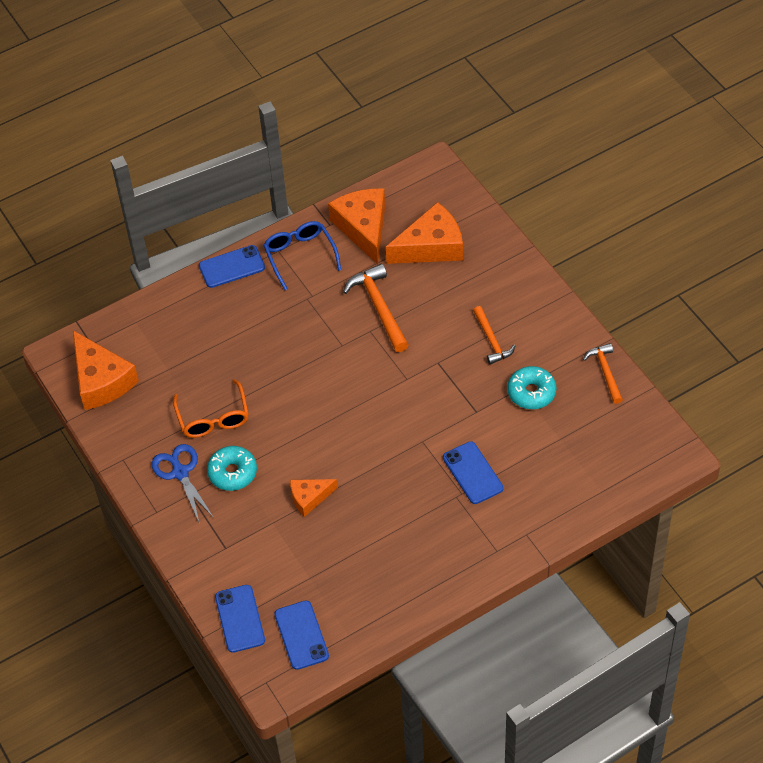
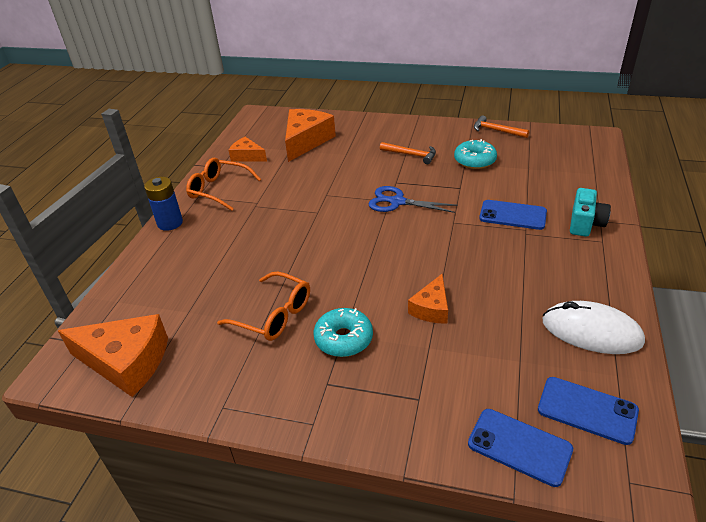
camera: 45 degrees left, 15 degrees down
blue scissors [152,444,214,524] -> blue scissors moved to [368,186,458,213]
blue phone [199,245,265,288] -> blue battery [144,177,183,231]
blue glasses [263,221,341,290] -> orange glasses [186,158,261,211]
orange cheese [328,188,385,264] -> orange cheese [229,137,267,162], size x0.56
orange hammer [343,264,409,352] -> none
none -> white mouse [543,301,645,354]
none -> turquoise camera [570,188,611,237]

